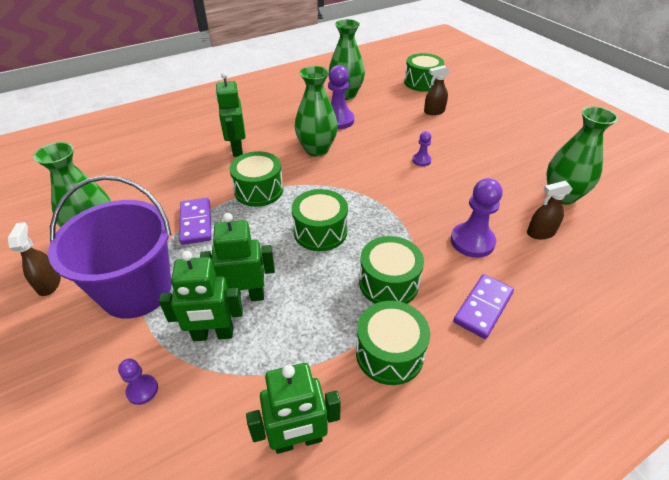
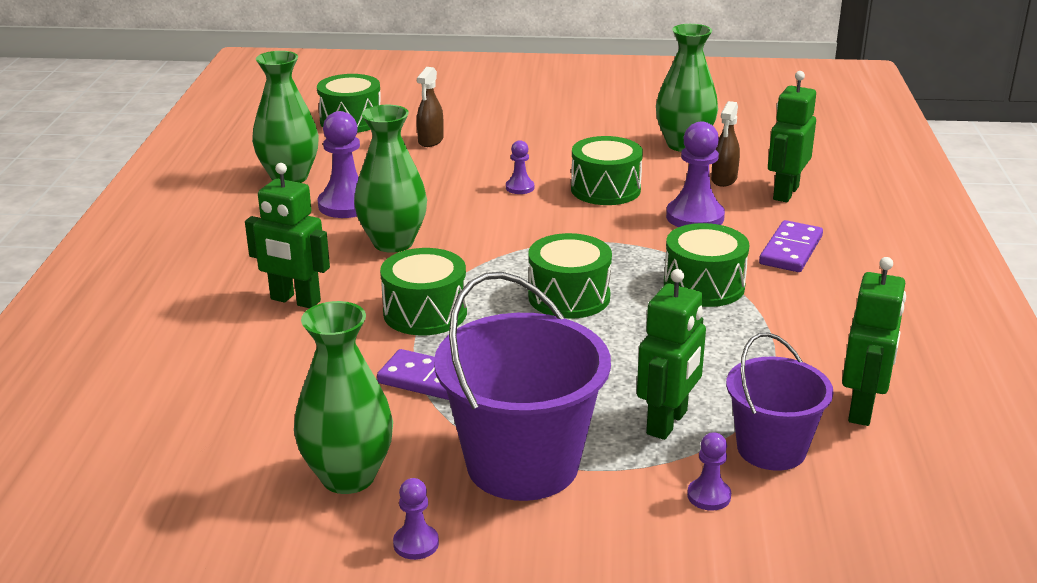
camera: 55 degrees left, 15 degrees down
brown spray bottle [8,222,61,296] -> purple pawn [393,478,439,560]
green robot [200,213,275,301] -> green robot moved to [768,71,816,202]
green drum [356,301,430,385] -> green drum moved to [571,136,643,205]
purple domino [453,274,514,339] -> purple domino turned 45 degrees clockwise [759,220,823,272]
none -> purple bucket [726,332,834,471]

